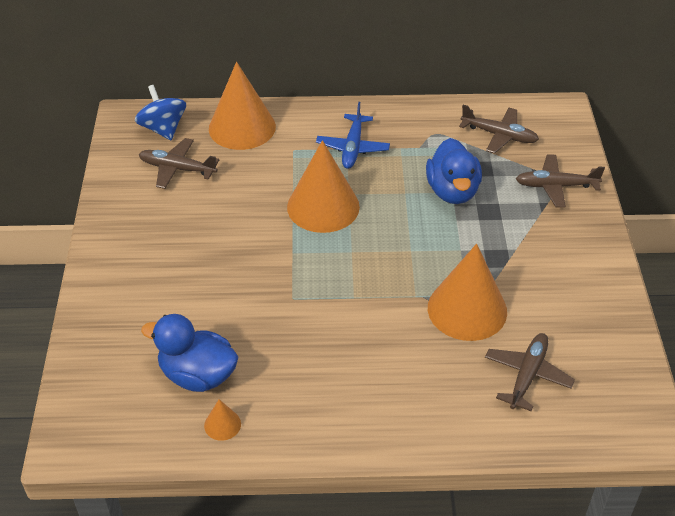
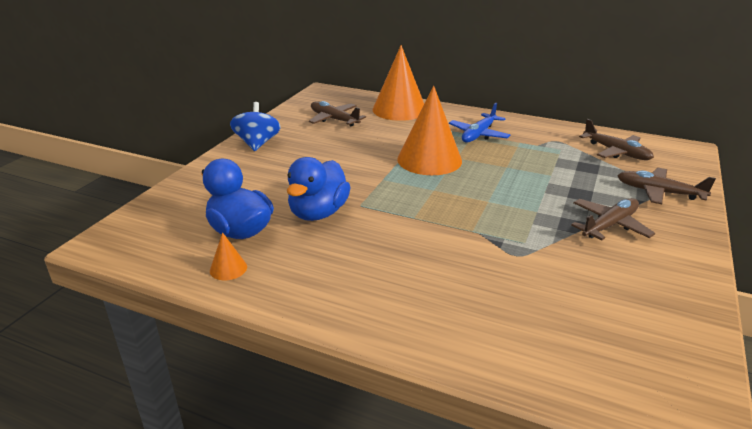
camera: 25 degrees right, 15 degrees down
blue spinning top [135,85,186,140] -> blue spinning top moved to [230,102,281,151]
blue duck [426,138,482,204] -> blue duck moved to [287,157,351,221]
orange cone [428,244,507,341] -> none
brown plane [485,333,575,411] -> brown plane moved to [571,198,655,240]

